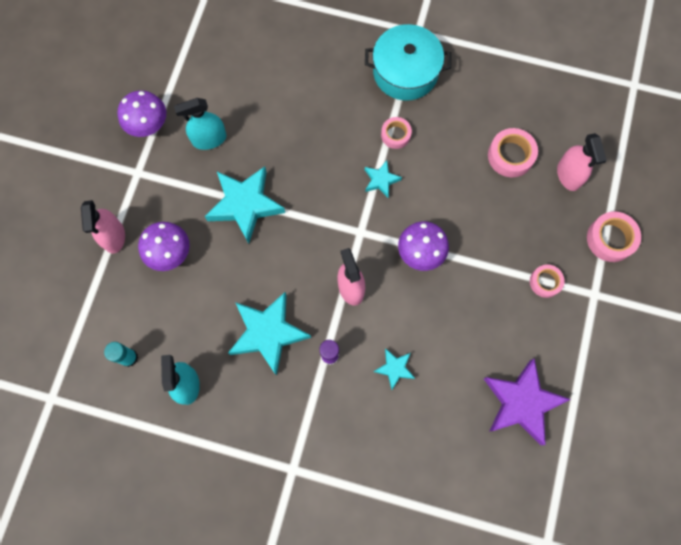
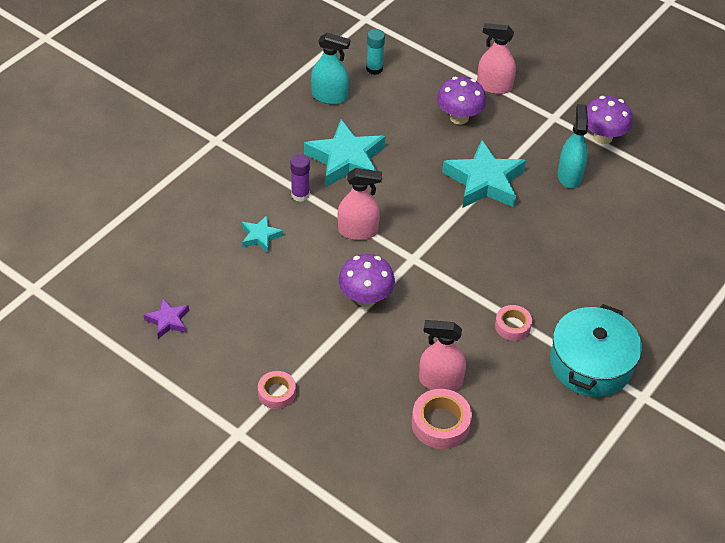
camera: 110 degrees right, 25 degrees down
turquoise star [365,160,402,198] -> none
purple star [484,358,571,445] -> purple star [143,298,189,339], size x0.50
pink spray bottle [557,133,607,191] -> pink spray bottle moved to [419,320,466,391]
pink tape [587,211,641,262] -> none

